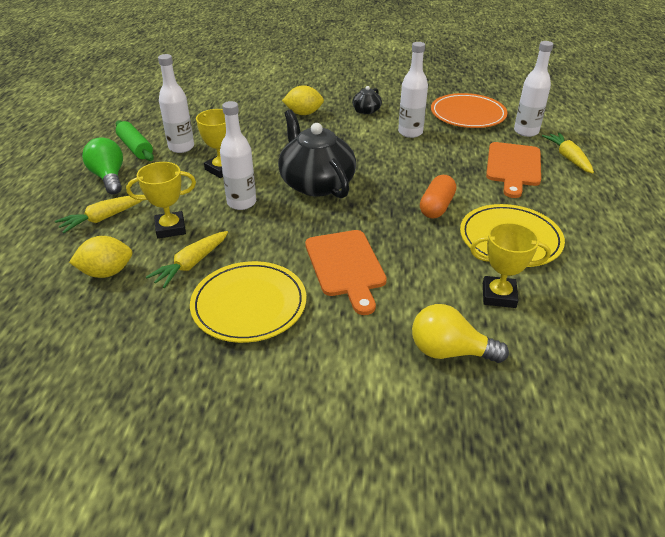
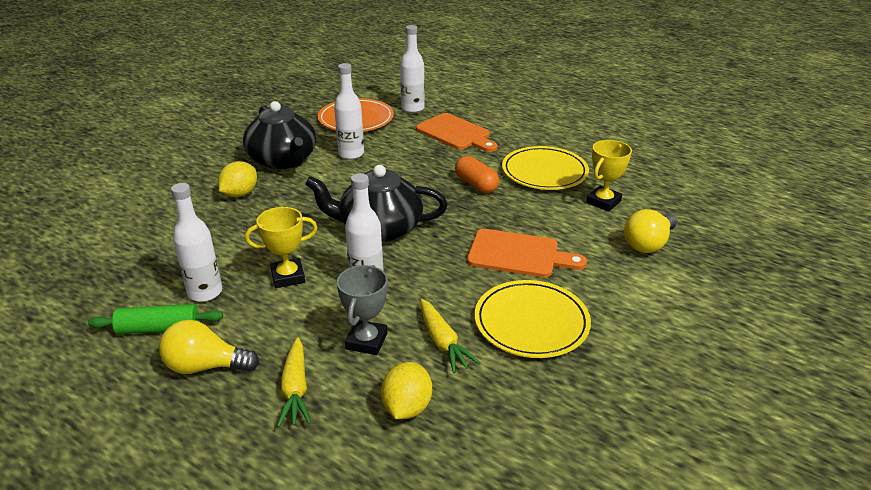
camera: 60 degrees left, 5 degrees down
green light bulb [82,137,123,195] -> yellow light bulb [159,320,259,374]
yellow trophy [126,162,196,239] -> grey trophy [337,265,388,355]
black teapot [352,86,382,114] -> black teapot [243,101,316,169], size x2.16
yellow carrot [542,133,594,174] -> none

